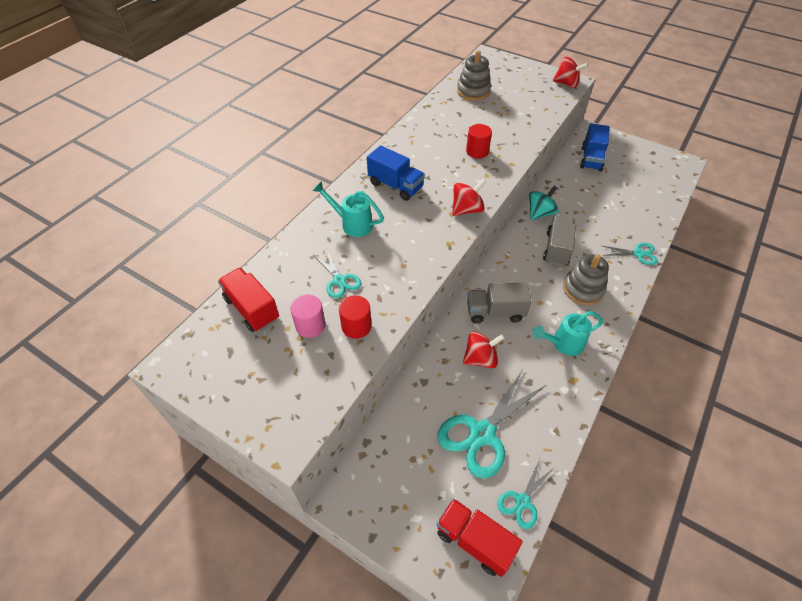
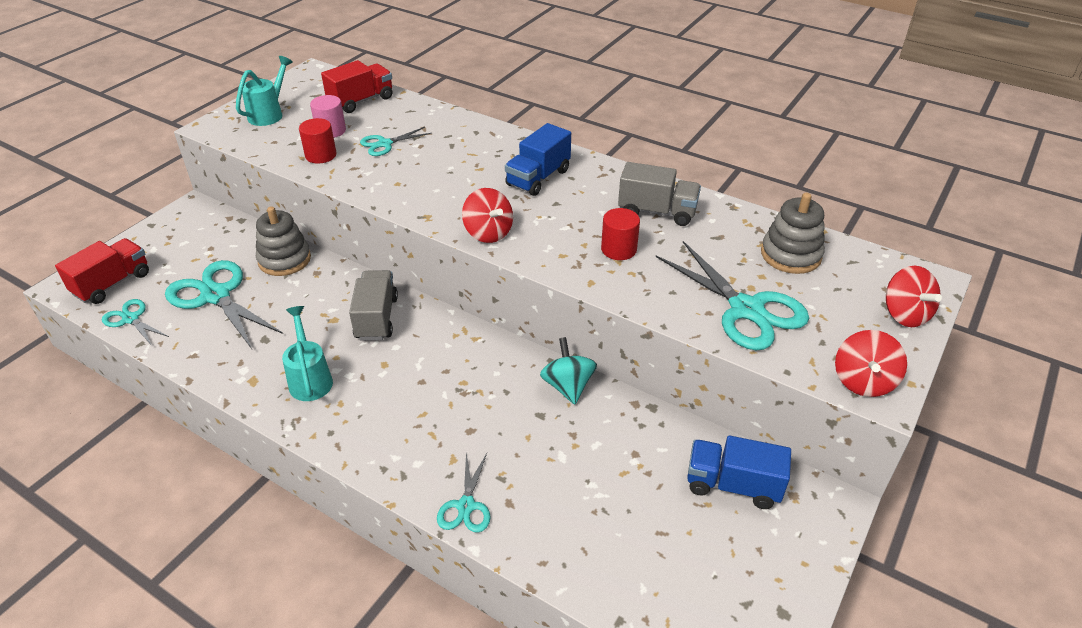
camera: 90 degrees right, 10 degrees down
turquoise watering can [313,181,384,237] -> turquoise watering can moved to [236,56,293,126]
red spinning top [463,331,505,368] -> red spinning top moved to [886,266,942,327]
turquoise spinning top [529,186,559,220] -> turquoise spinning top turned 150 degrees counterclockwise [540,337,597,405]
grey truck [543,215,576,266] -> grey truck moved to [618,162,701,226]
grey stacking toy [563,254,609,305] -> grey stacking toy moved to [256,206,311,276]
none -> turquoise scissors [656,241,809,350]

